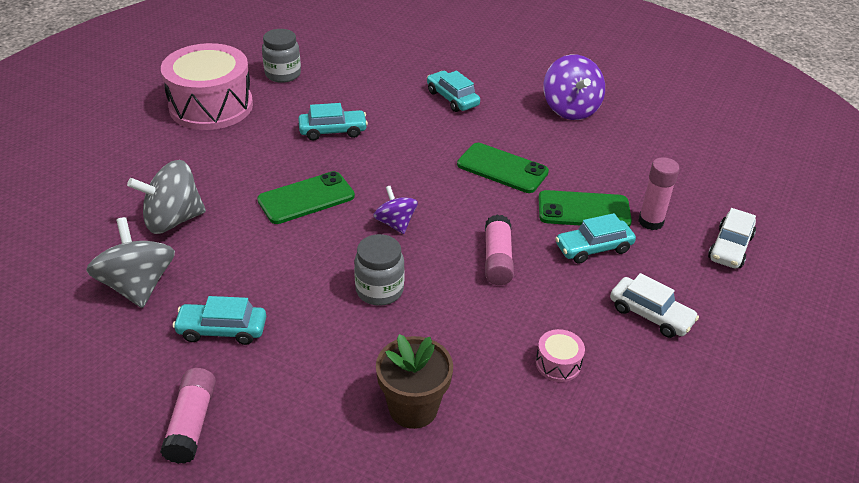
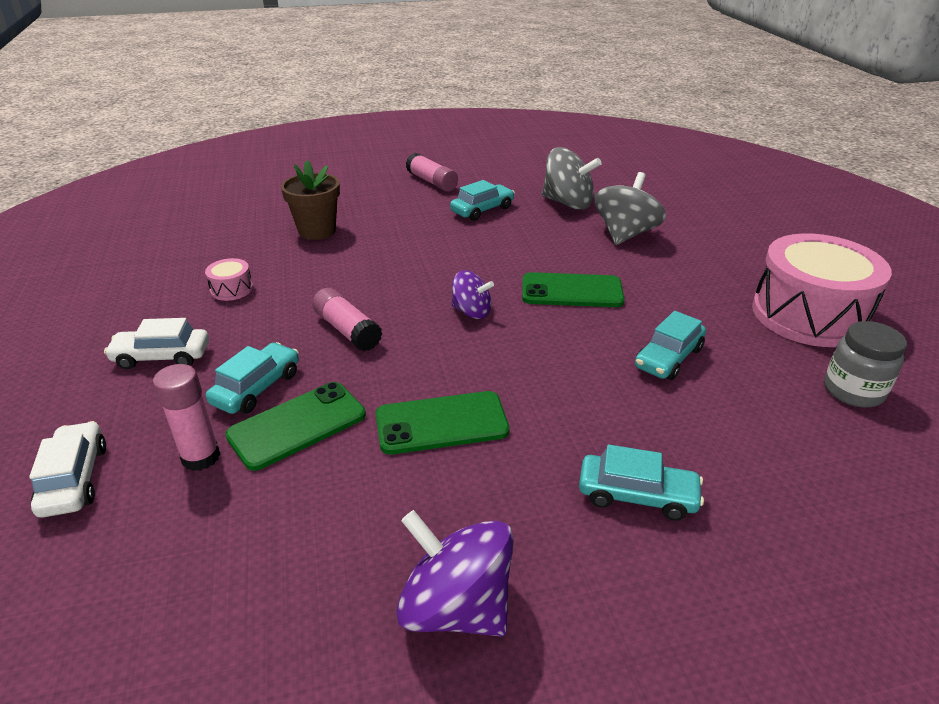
camera: 140 degrees right, 5 degrees down
green phone [257,171,355,224] -> green phone turned 75 degrees clockwise [522,272,624,307]
grey jar [354,234,405,306] -> none

